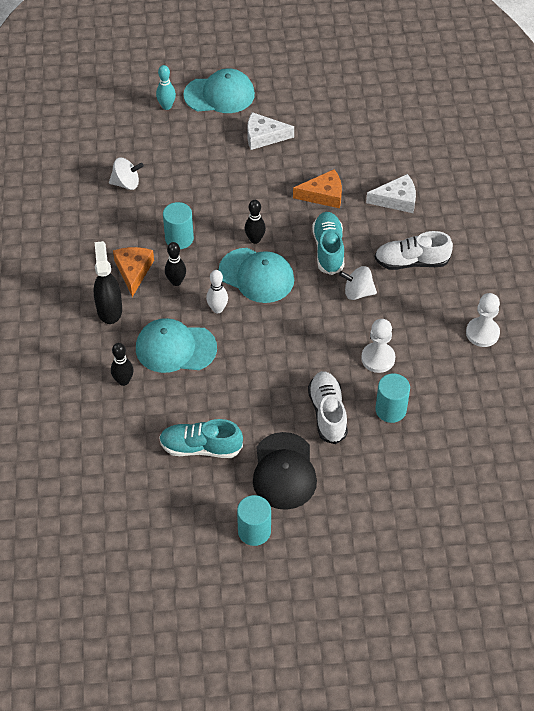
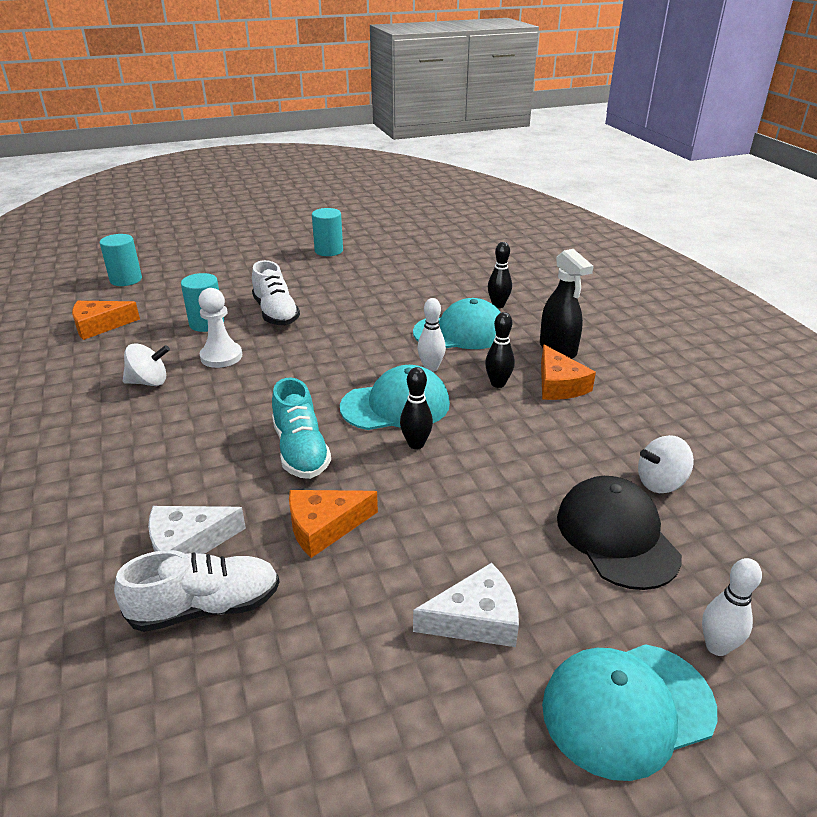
camera: 165 degrees right, 20 degrees down
turquoise bowling pin [156,65,176,110] -> white bowling pin [702,558,762,656]
turquoise shoe [159,419,243,458] -> none
turquoise cylinder [163,202,194,249] -> turquoise cylinder moved to [100,234,142,286]
turquoise cap [219,248,294,303] -> turquoise cap turned 150 degrees clockwise [340,365,450,430]
black cap [253,432,317,510] -> black cap moved to [557,476,682,590]
white spinning top [339,266,377,300] -> white spinning top moved to [123,343,170,386]
white shoe [374,231,453,270] -> white shoe moved to [114,550,280,632]
white pawn [466,293,500,347] -> none
none -> orange cheese [72,301,140,340]

